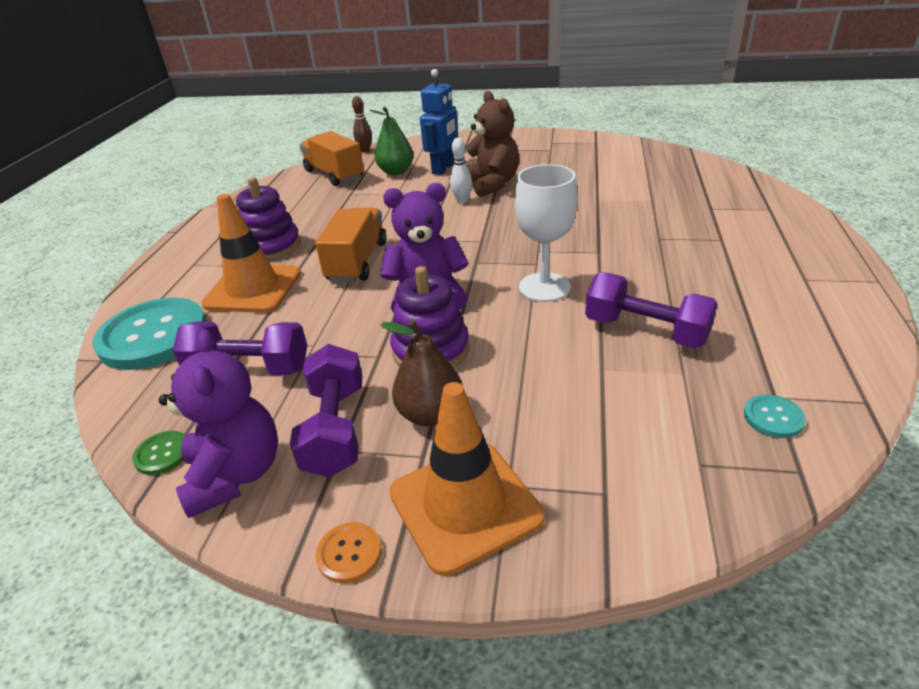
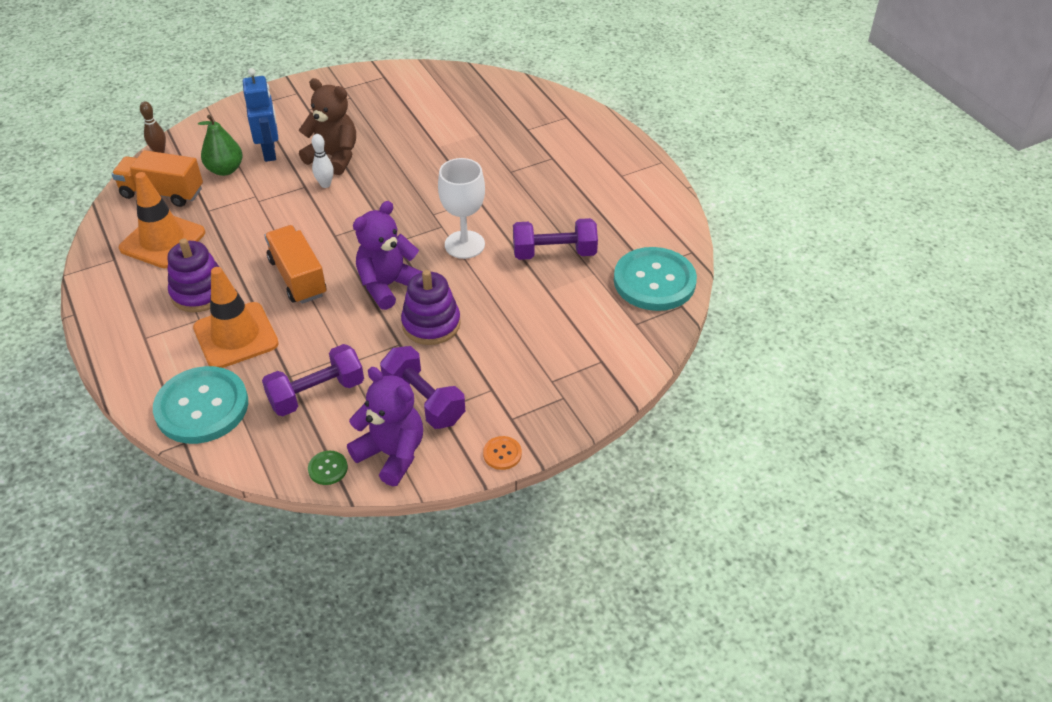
camera: 40 degrees left, 10 degrees up
brown pear [381,320,463,426] -> none
orange traffic cone [389,382,544,576] -> orange traffic cone moved to [119,172,205,268]
turquoise button [744,394,806,438] -> turquoise button [614,247,697,311], size x2.46

